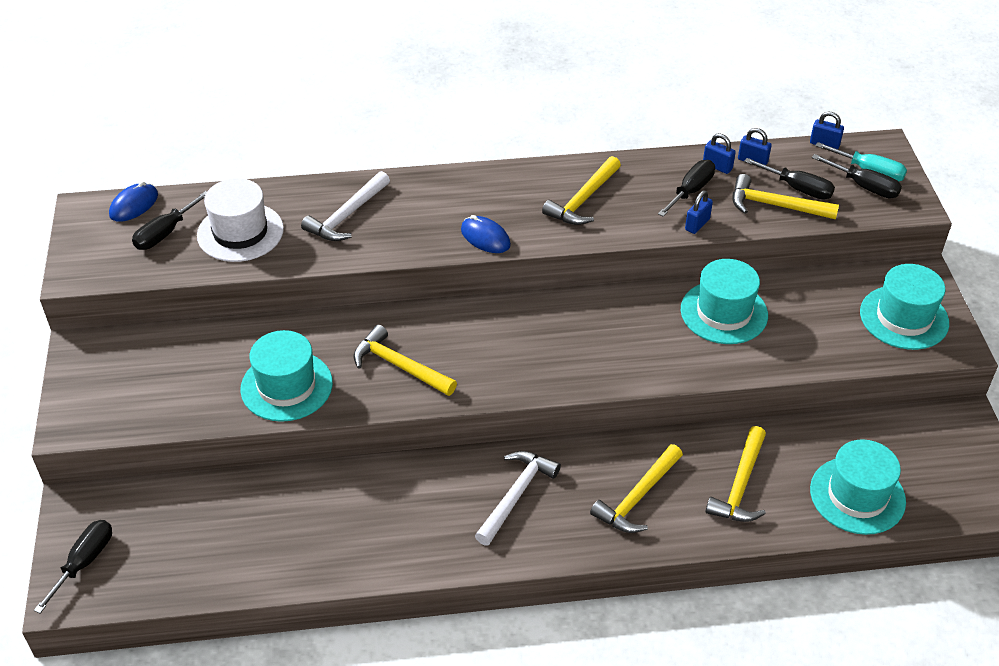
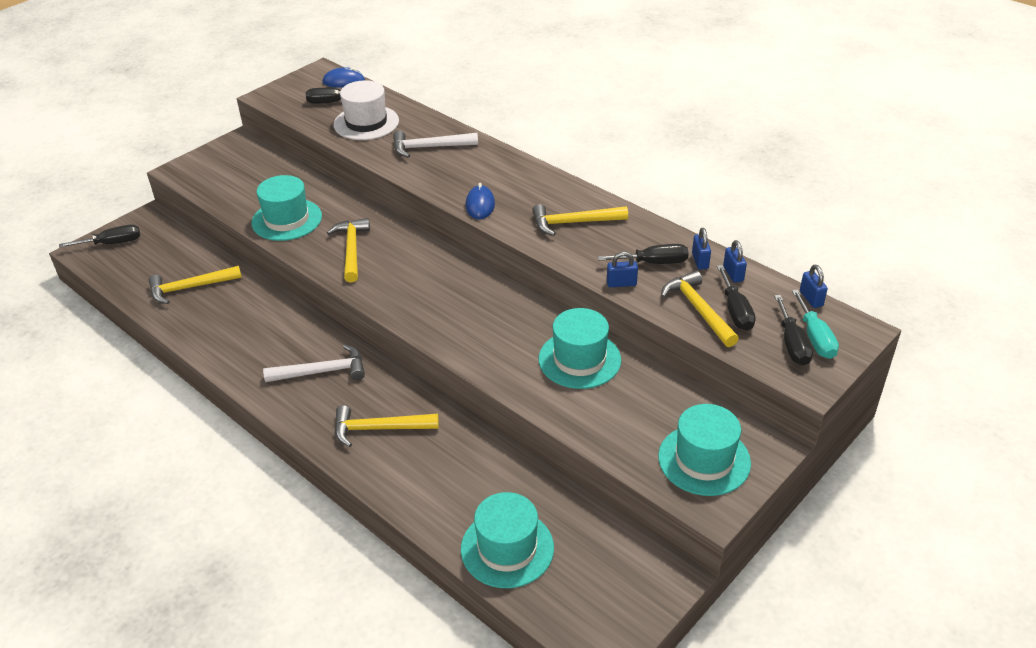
camera: 50 degrees right, 5 degrees down
yellow hammer [705,426,766,522] -> yellow hammer moved to [149,266,242,304]

